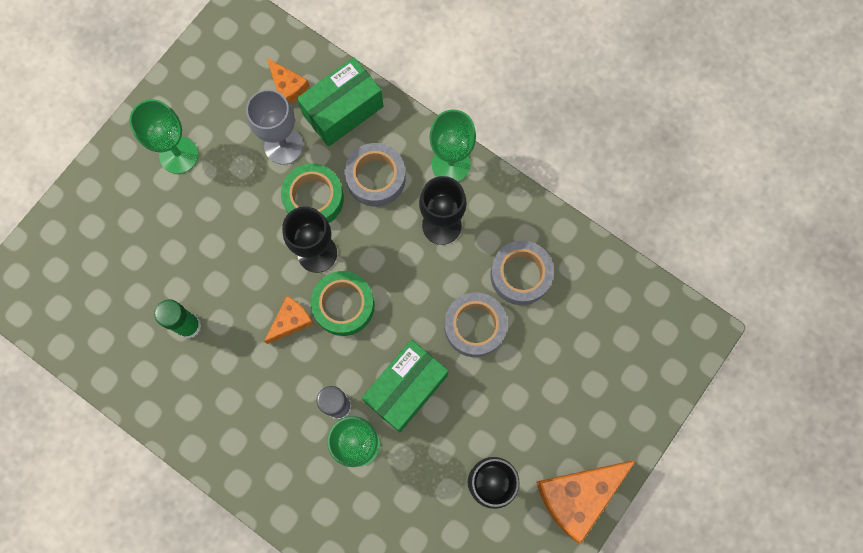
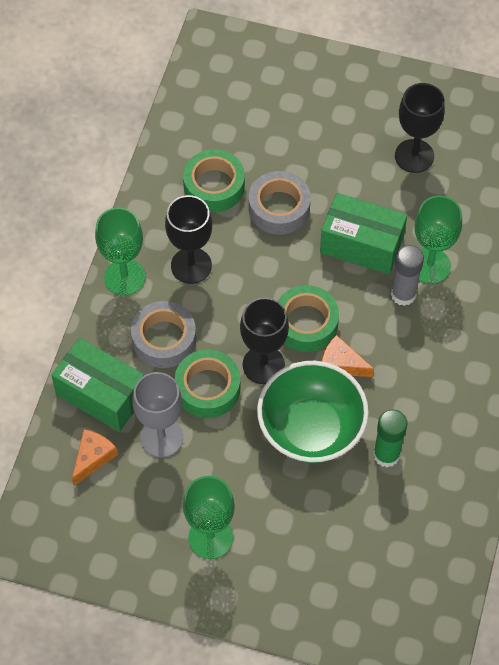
camera: 110 degrees left, 15 degrees down
grey tape [490,241,554,305] -> green tape [183,149,245,212]
orange cheese [536,461,636,544] -> none
none -> green bowl [257,361,369,463]

